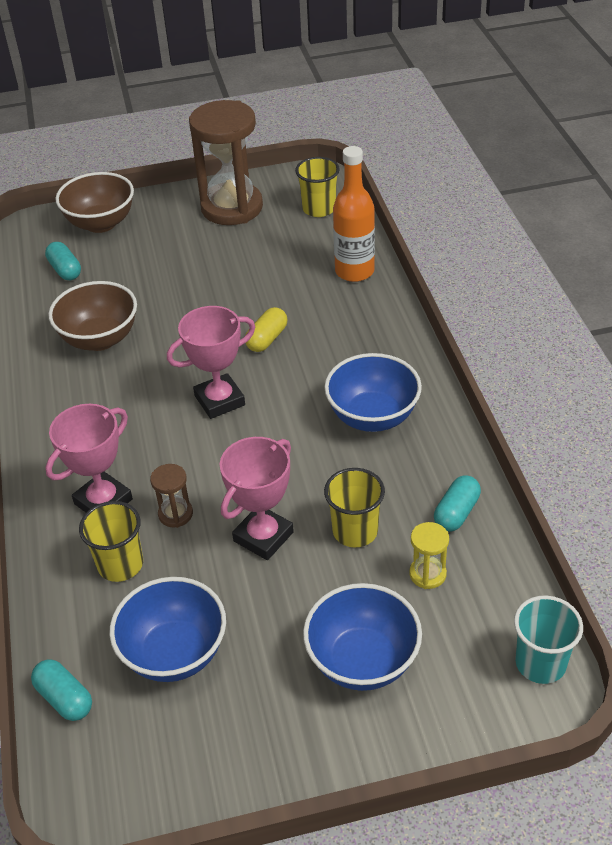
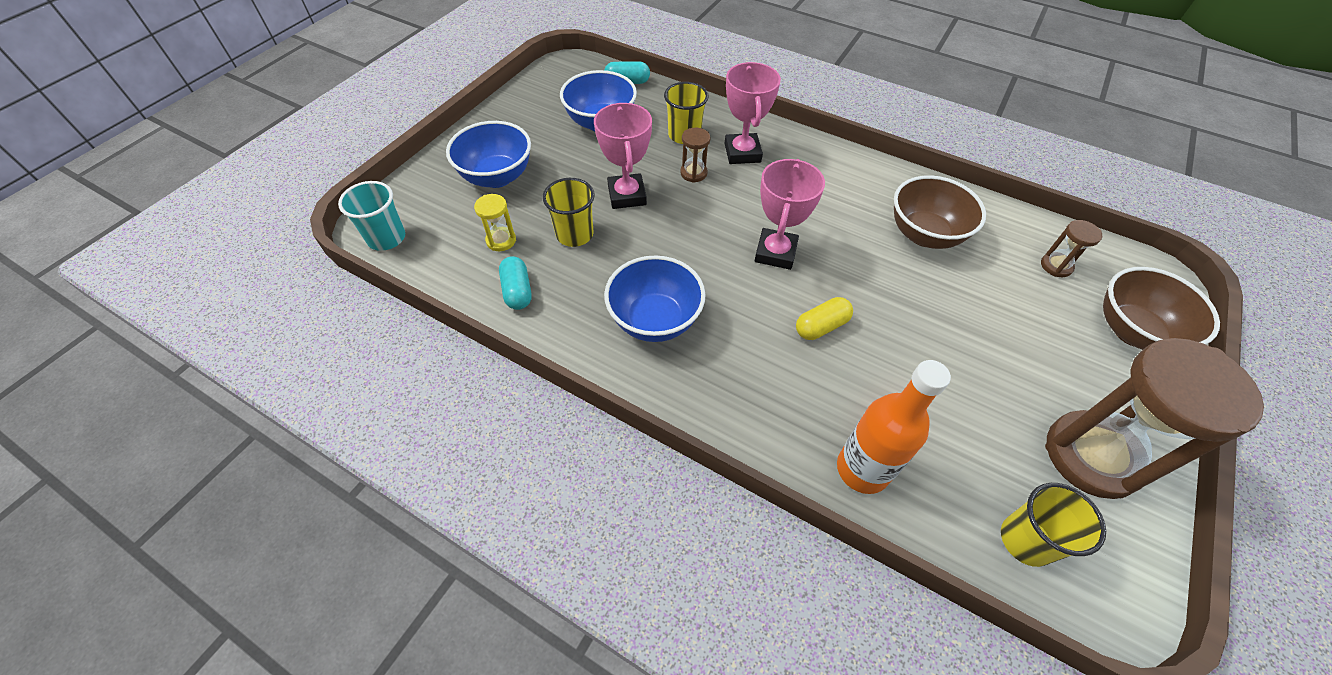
camera: 130 degrees right, 10 degrees up
turquoise capsule [45,242,81,280] -> brown hourglass [1041,220,1102,277]
yellow capsule [245,307,287,352] -> yellow capsule turned 75 degrees clockwise [796,297,853,340]

